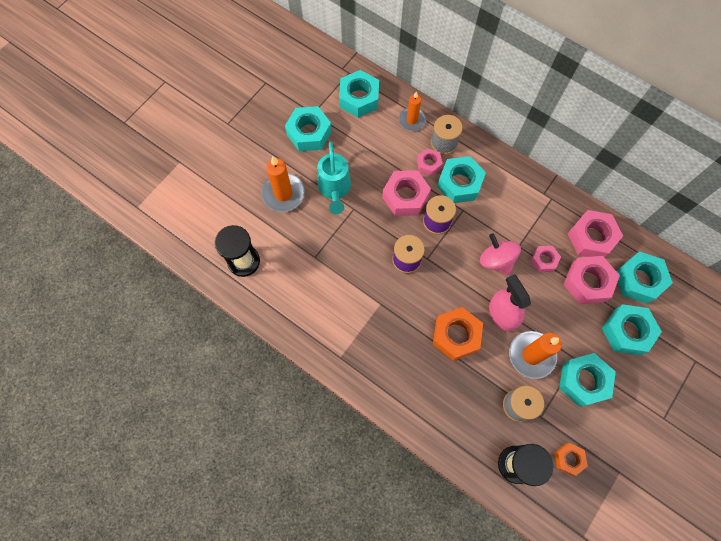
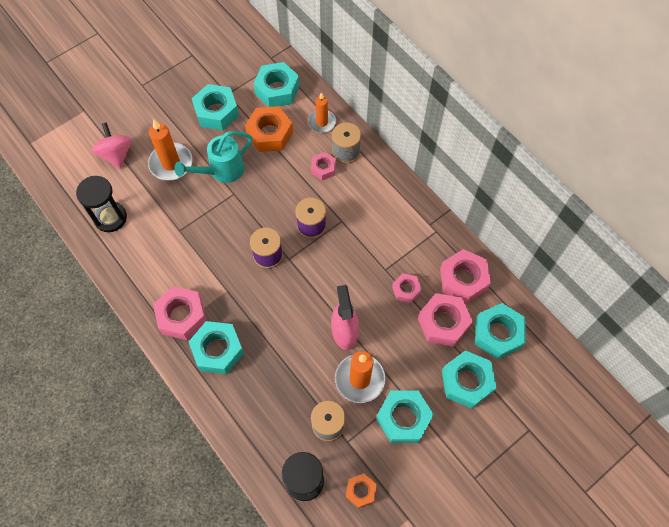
camera: 15 degrees right, 5 degrees down
turquoise watering can [317,141,351,214] -> turquoise watering can turned 45 degrees clockwise [174,131,253,183]
pink nut [382,170,431,216] -> pink nut moved to [153,286,207,340]
orange nut [433,307,483,361] -> orange nut moved to [245,106,293,152]
turquoise nut [437,156,486,203] -> turquoise nut moved to [189,321,244,374]
pink spinning top [480,233,521,275] -> pink spinning top moved to [92,122,132,169]

